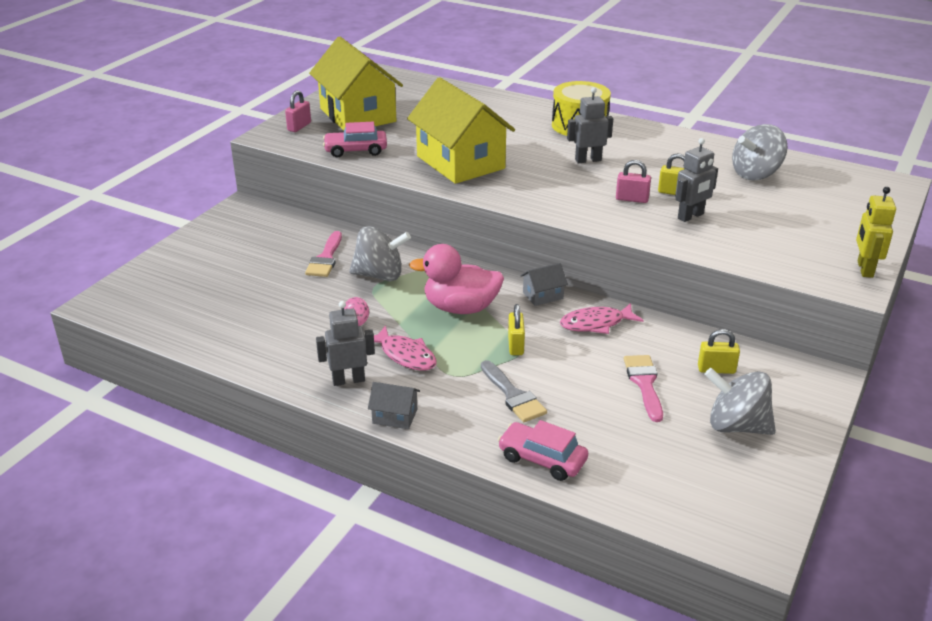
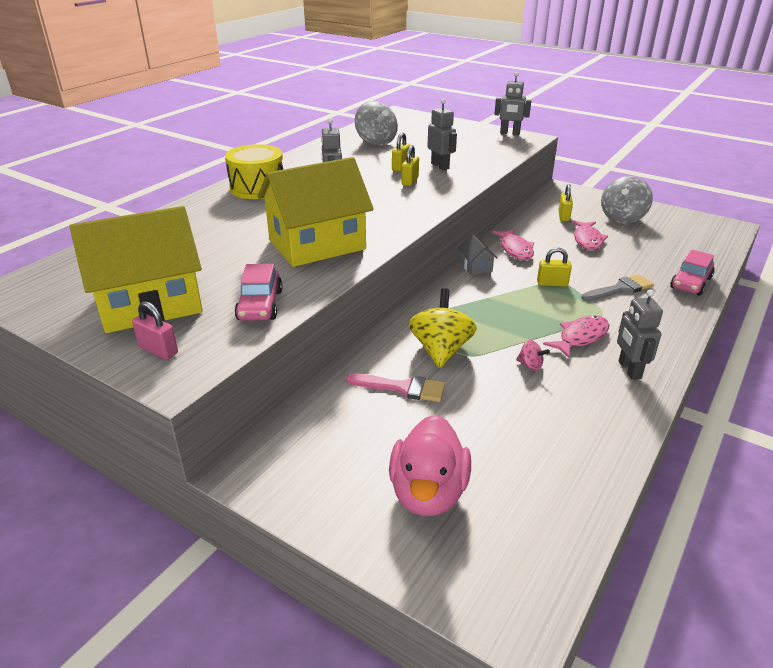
camera: 85 degrees left, 0 degrees up
grey spinning top [349,226,411,281] -> yellow spinning top [409,288,477,368]
grey house [368,382,420,429] -> none
pink duck [409,244,504,314] -> pink duck moved to [389,415,471,516]
pink padlock [616,160,651,203] -> yellow padlock [402,145,419,186]
pink brush [624,355,663,422] -> pink fish [572,220,608,250]
yellow robot [856,187,896,278] -> grey robot [494,72,531,135]

